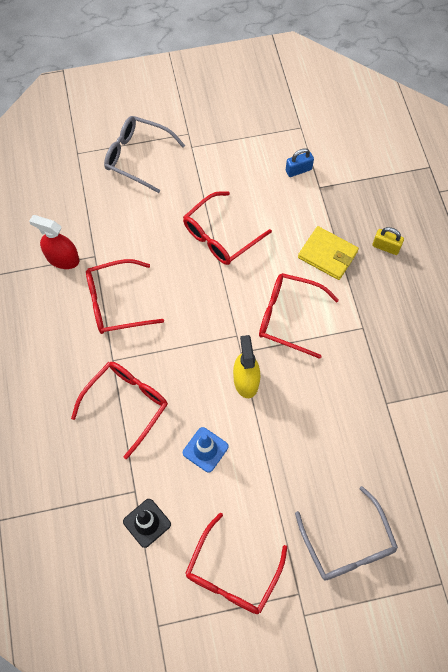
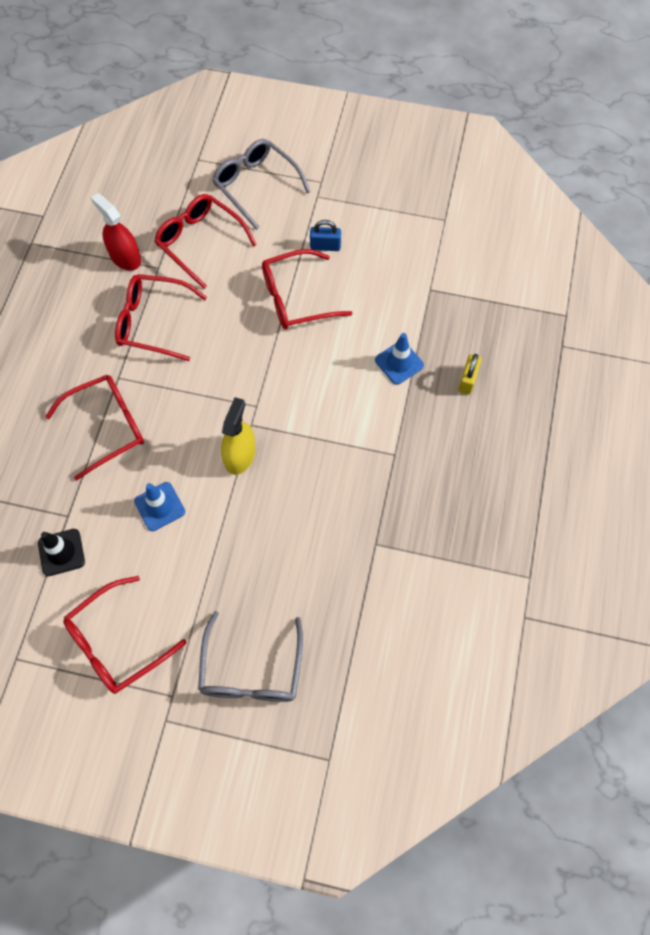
camera: 25 degrees right, 0 degrees up
red glasses [259,273,339,359] -> red glasses moved to [154,194,257,289]
blue padlock [286,148,314,177] -> blue padlock moved to [310,220,341,251]
yellow wallet [298,226,359,280] -> blue traffic cone [375,333,424,385]
yellow padlock [372,227,404,255] -> yellow padlock turned 60 degrees clockwise [458,354,482,395]

